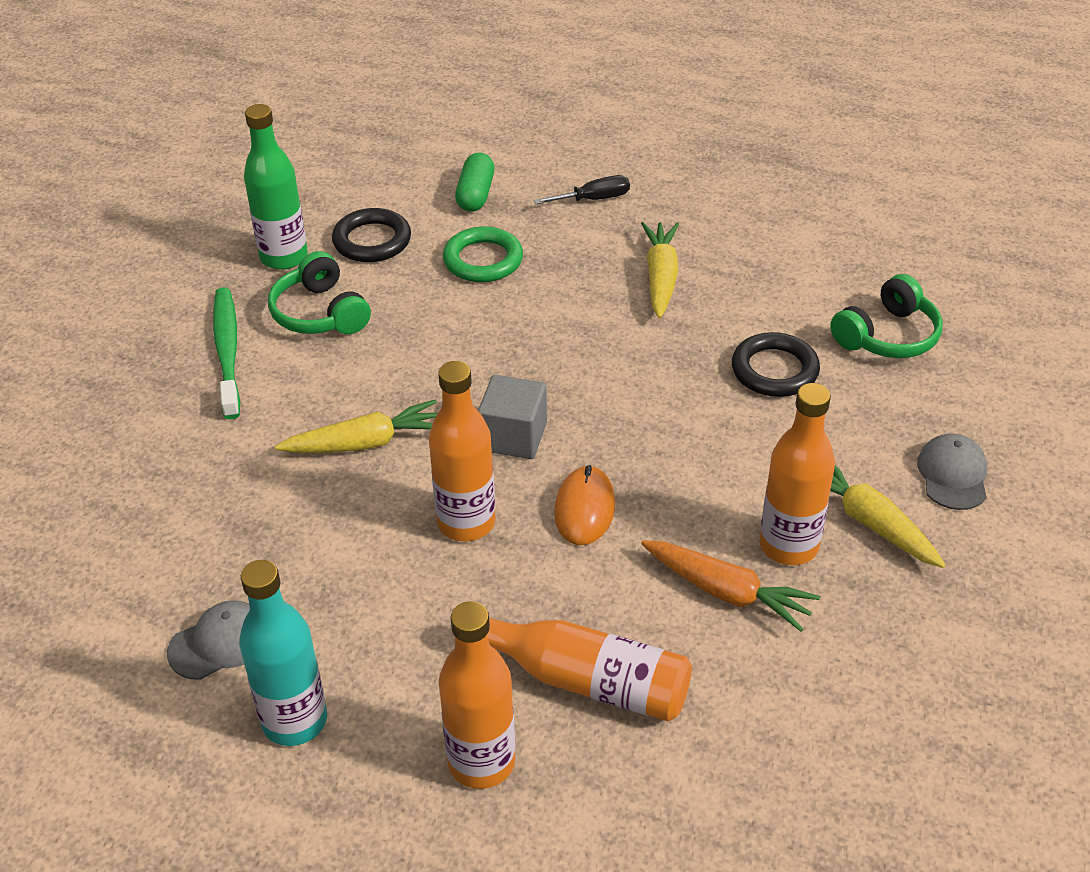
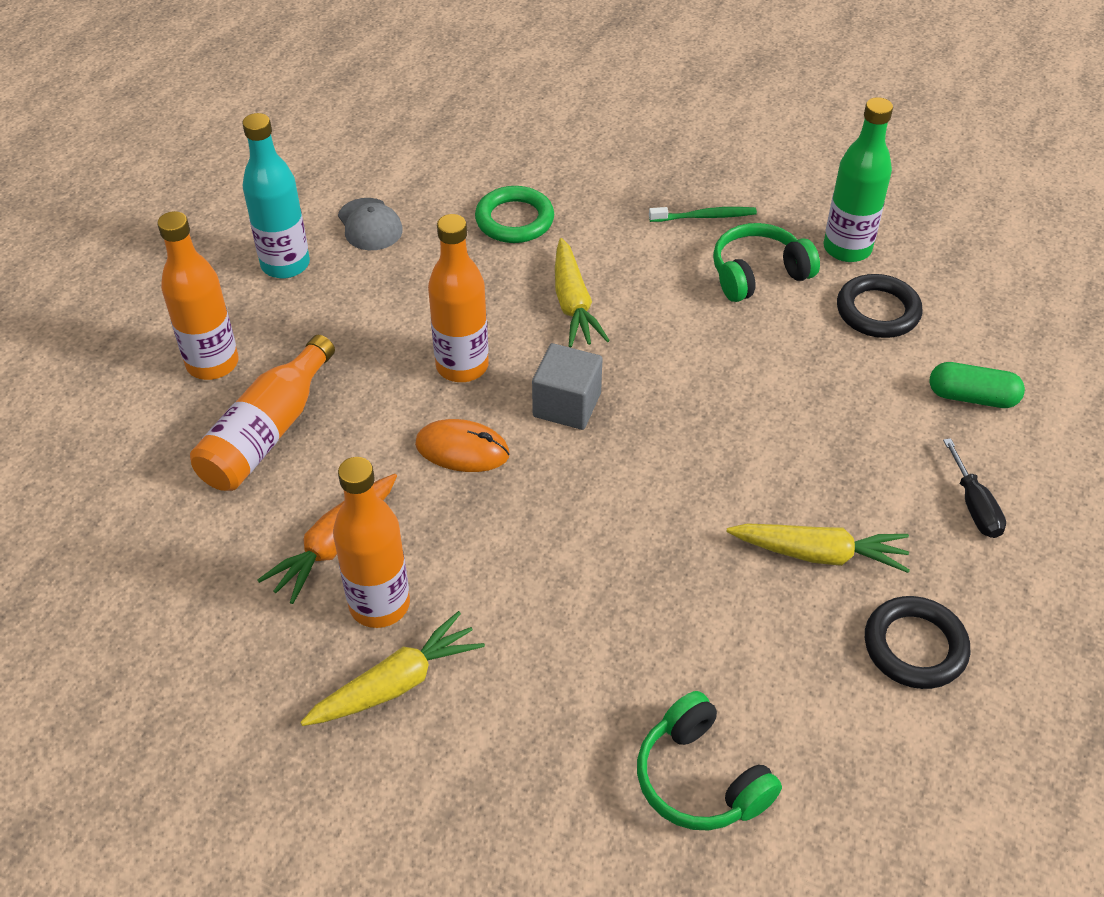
camera: 95 degrees right, 5 degrees up
green toothbrush [213,287,240,419] -> green toothbrush [649,207,757,222], size x0.62
green ring [443,227,523,282] -> green ring moved to [475,186,554,243]
black ring [732,332,820,397] -> black ring moved to [865,596,971,689]
grey cap [917,433,987,510] -> none

